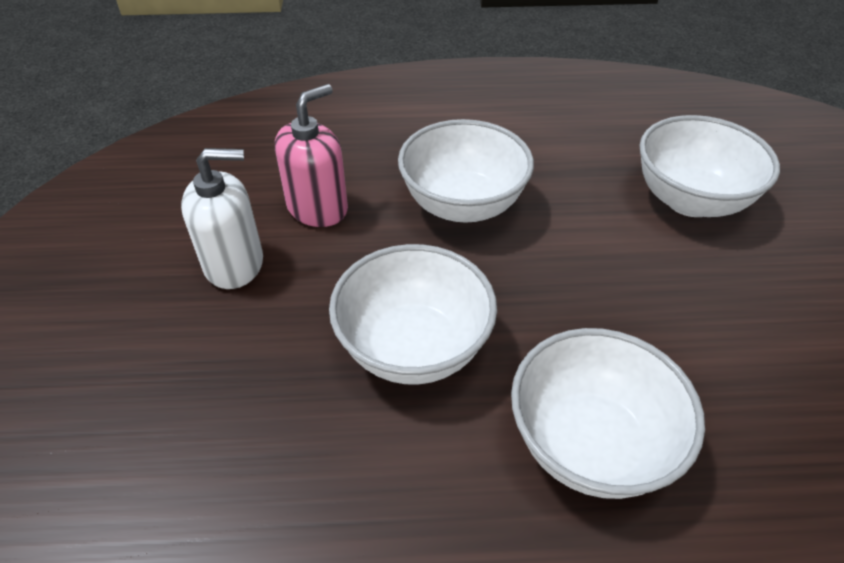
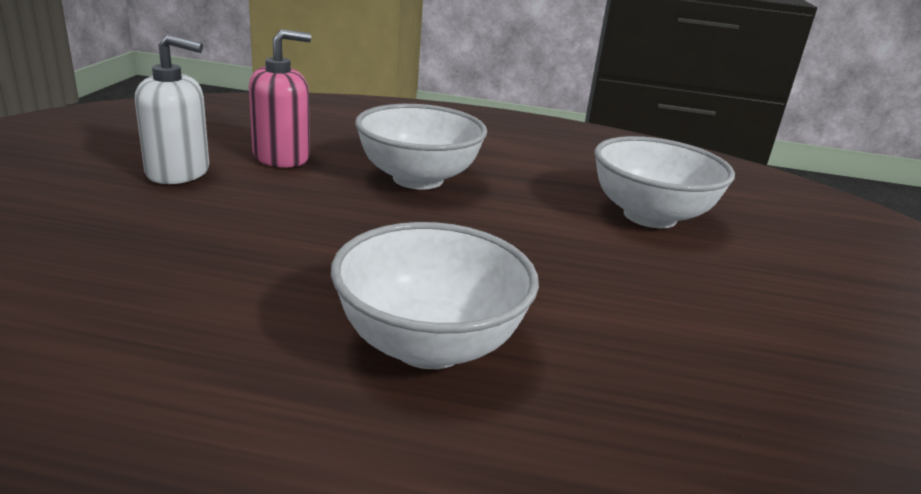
camera: 10 degrees right, 20 degrees down
white bowl [329,244,497,385] -> none

